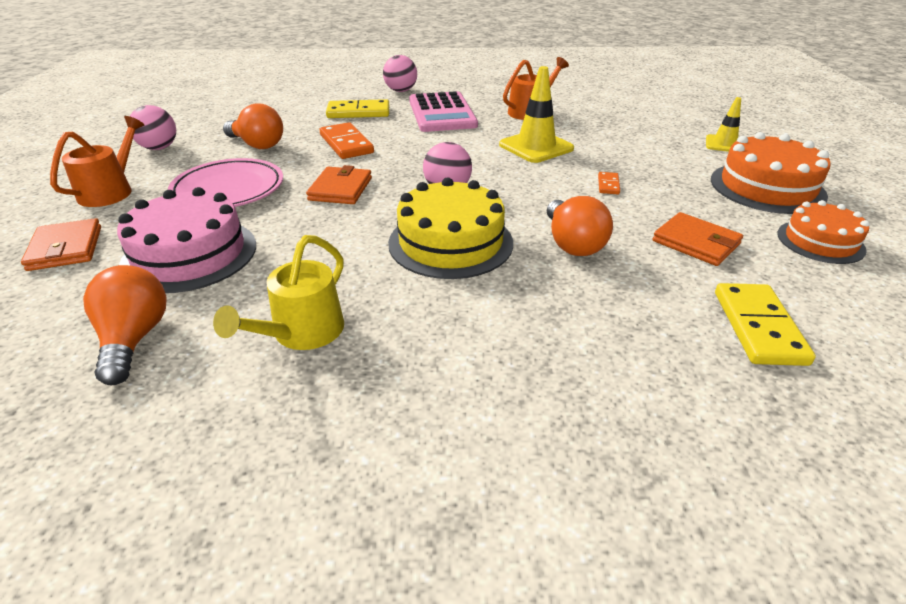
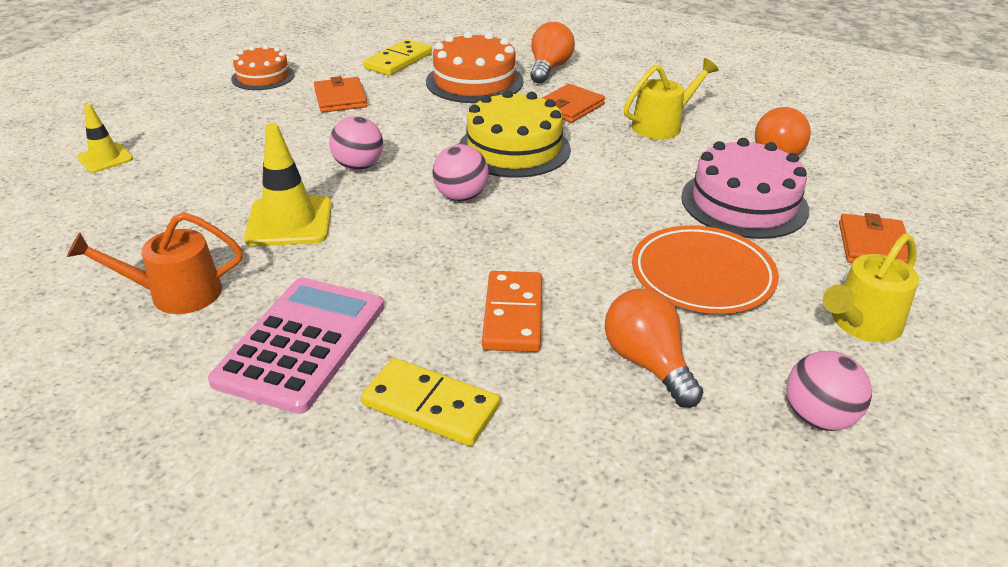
camera: 150 degrees left, 0 degrees up
orange watering can [50,116,144,207] -> yellow watering can [823,233,919,342]
pink plate [168,158,283,207] -> orange plate [632,225,779,314]
orange wallet [306,165,372,204] -> orange wallet moved to [542,84,605,123]
pink ball [383,55,417,92] -> pink ball moved to [329,116,383,170]
orange light bulb [547,196,613,256] -> orange light bulb moved to [530,22,575,83]
orange domino [598,172,620,194] -> none
orange cake [711,132,831,214] -> orange cake moved to [426,31,523,103]

